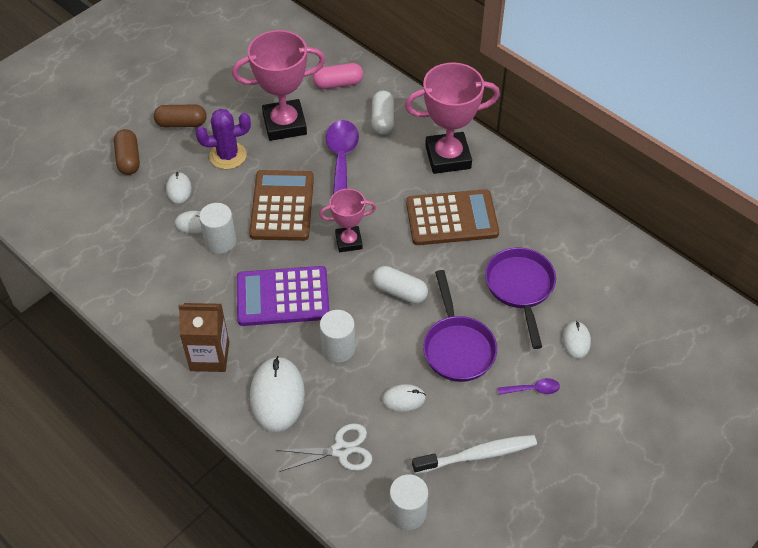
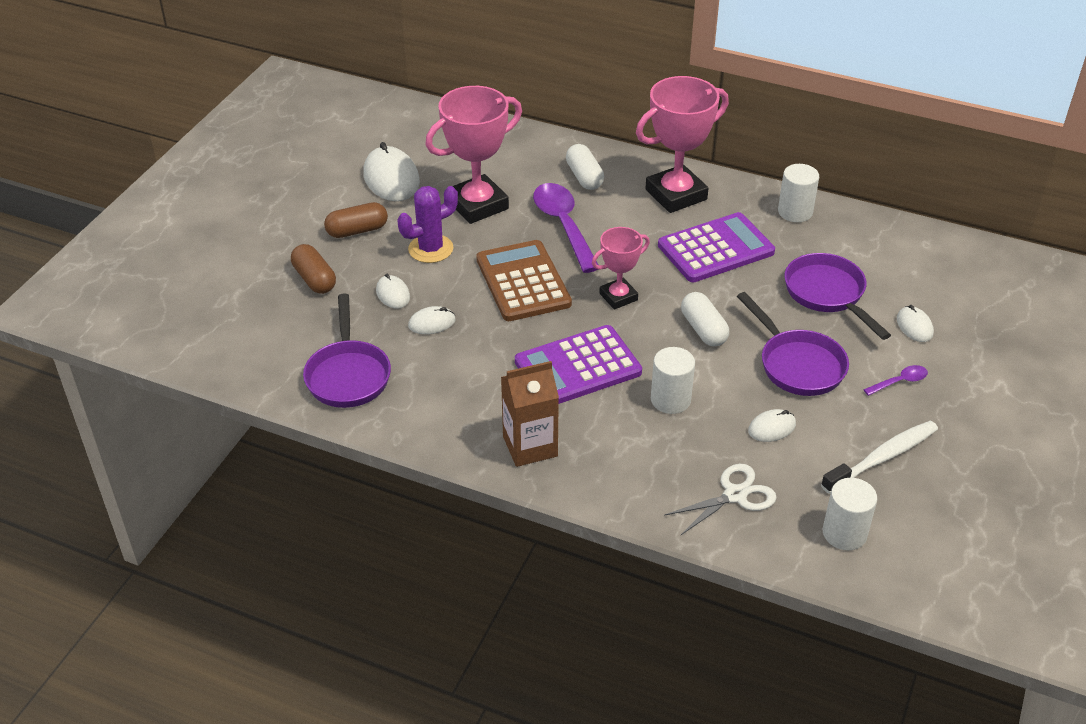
camera: 20 degrees left, 10 degrees down
white cylinder [199,203,236,254] -> white cylinder moved to [778,164,819,222]
white mouse [250,356,305,432] -> white mouse moved to [363,142,420,201]
pink capsule [313,63,363,89] -> none
white capsule [372,266,428,304] -> white capsule turned 60 degrees clockwise [681,292,729,346]
brown calculator [406,189,499,245] -> purple calculator [658,212,775,282]
none -> purple pan [303,293,391,408]

